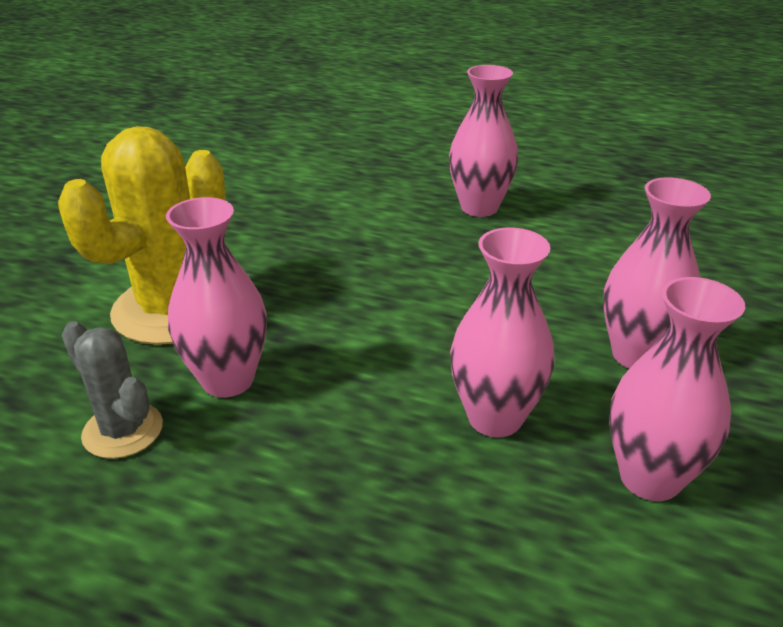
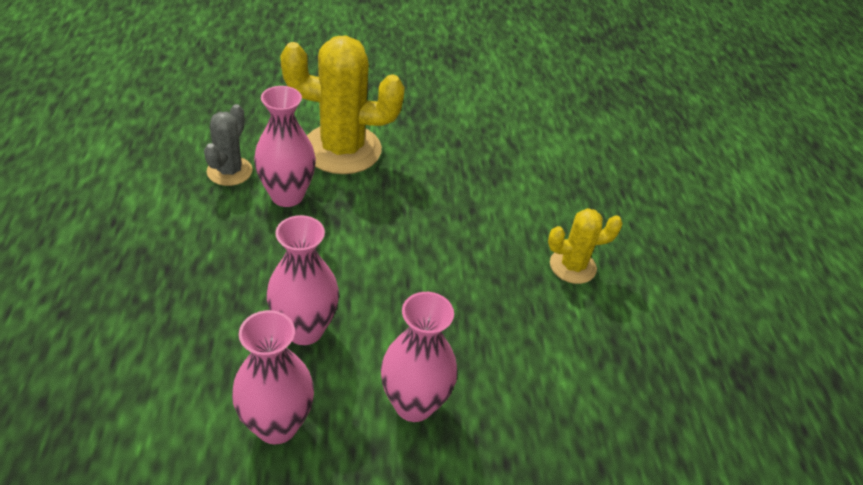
camera: 60 degrees right, 10 degrees up
pink vase [449,65,518,217] -> yellow cactus [548,208,623,284]

